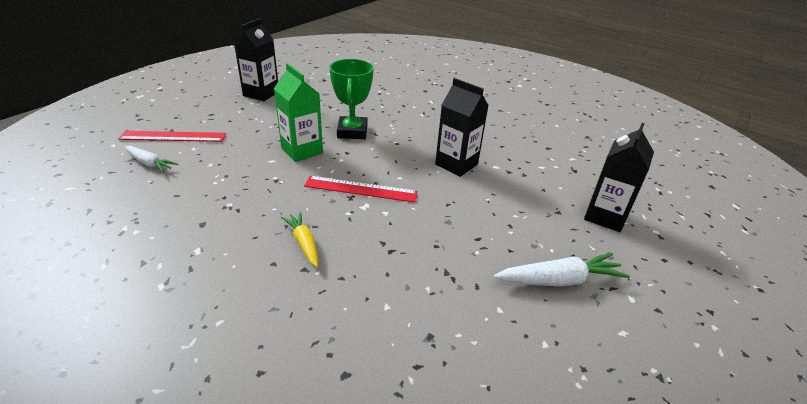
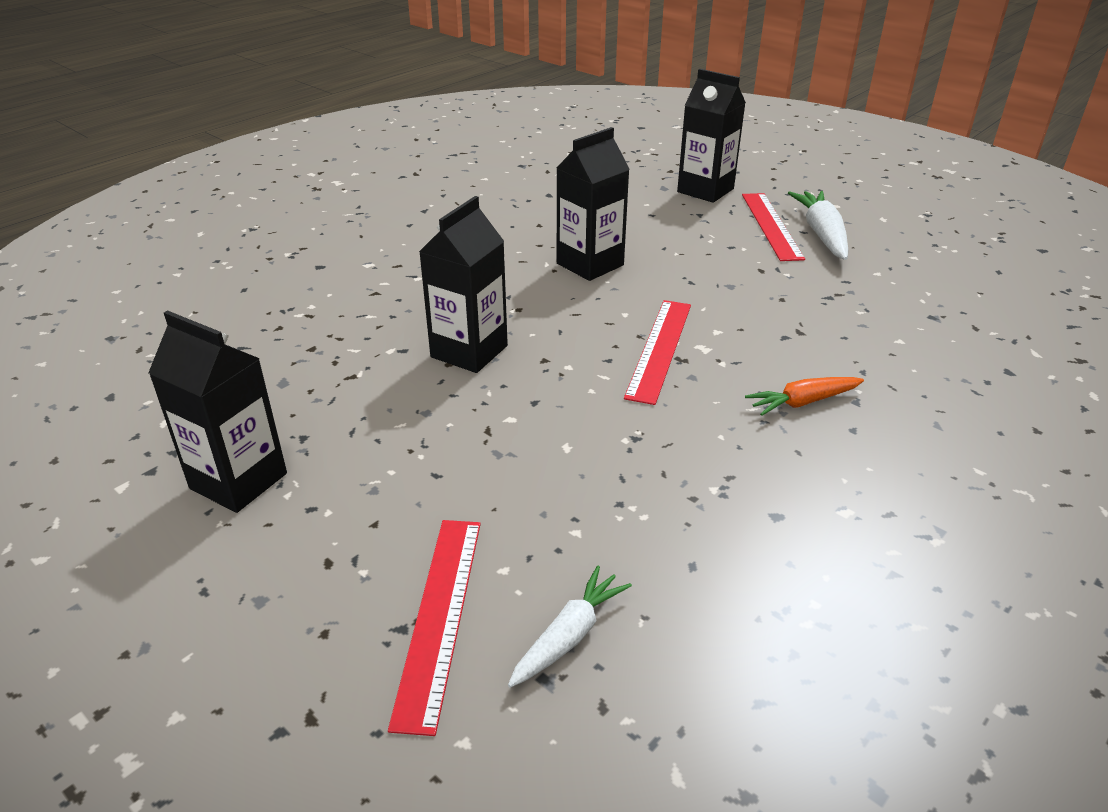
camera: 80 degrees left, 0 degrees up
green carton [274,63,323,162] -> none
yellow carrot [281,212,318,268] -> orange carrot [745,377,864,416]
green trophy [329,59,374,139] -> black carton [419,196,508,373]
none -> red ruler [742,193,805,261]

